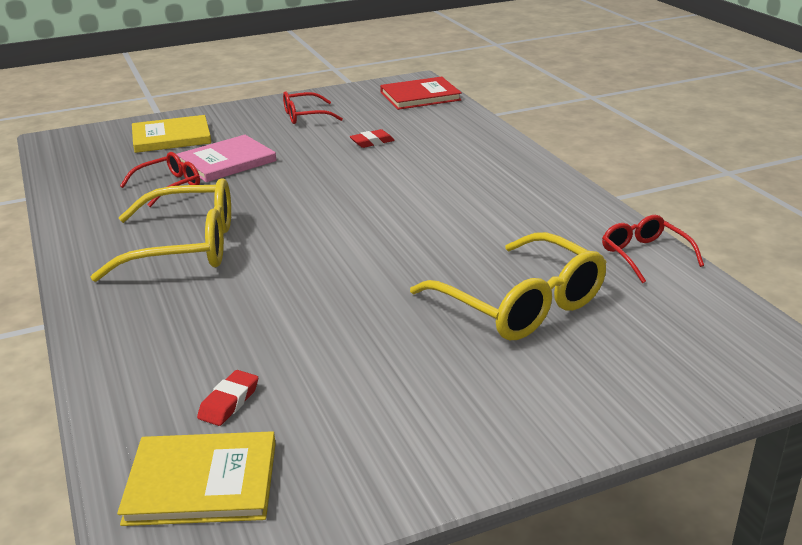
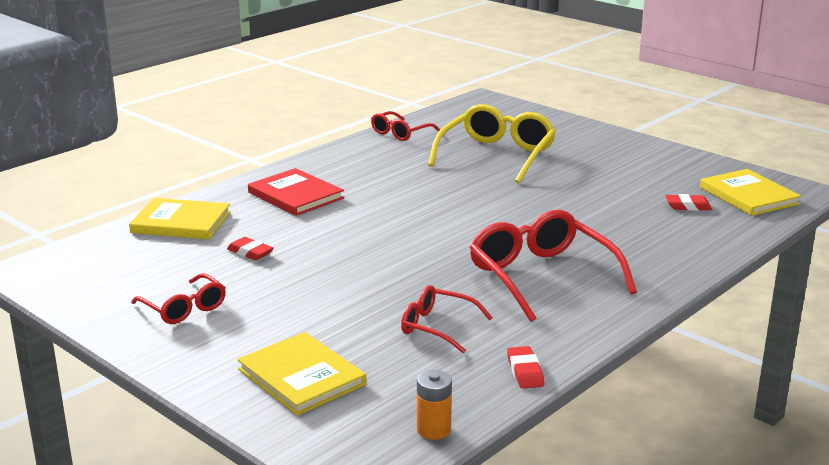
camera: 115 degrees left, 5 degrees down
yellow glasses [91,178,231,282] -> red glasses [469,210,637,322]
pink book [176,135,276,182] -> none
red book [380,77,462,110] -> red book moved to [248,168,344,216]
none -> yellow book [129,198,230,239]
none -> orange battery [417,370,452,440]
none -> red eraser [507,346,544,389]

